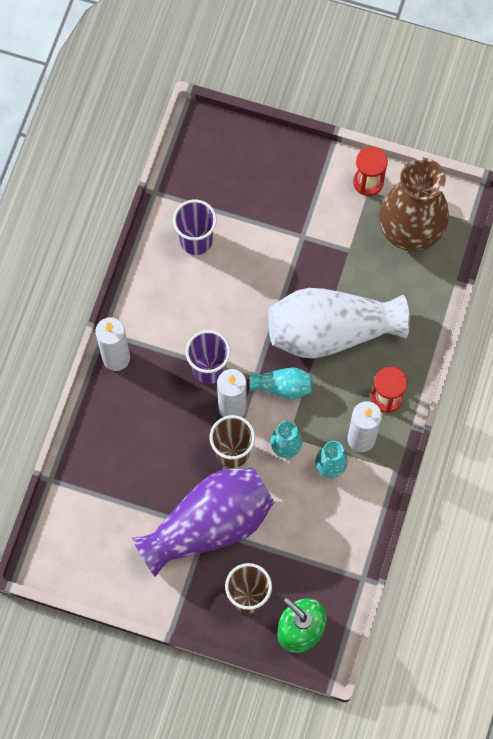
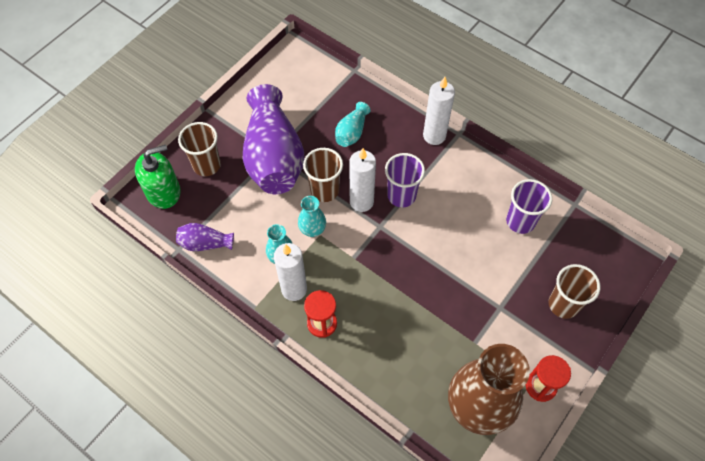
camera: 110 degrees right, 10 degrees down
turquoise vase [250,367,312,399] -> turquoise vase moved to [335,102,371,147]
white vase [268,288,410,359] -> none
none -> purple vase [176,223,234,251]
none -> brown cup [549,264,600,319]

